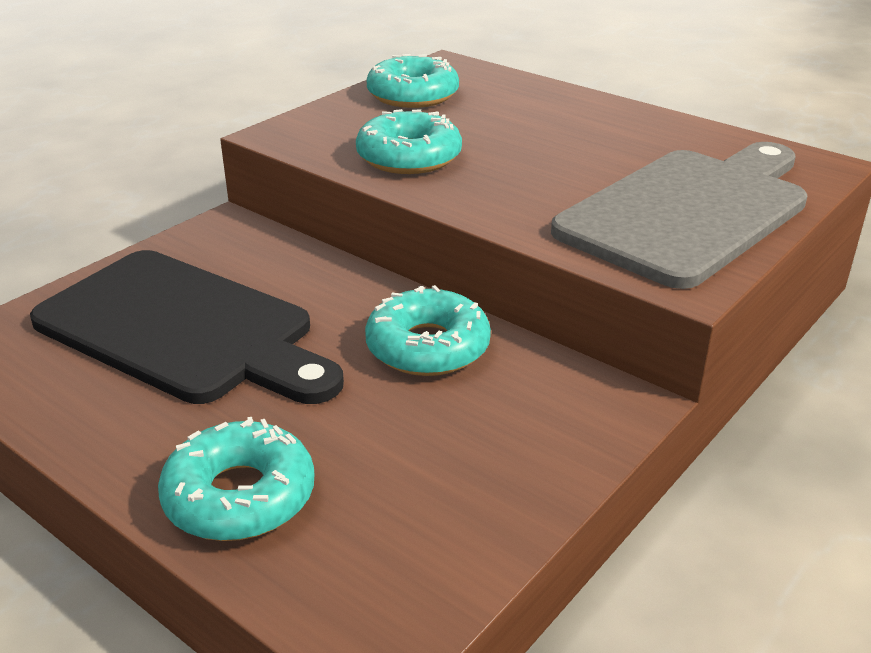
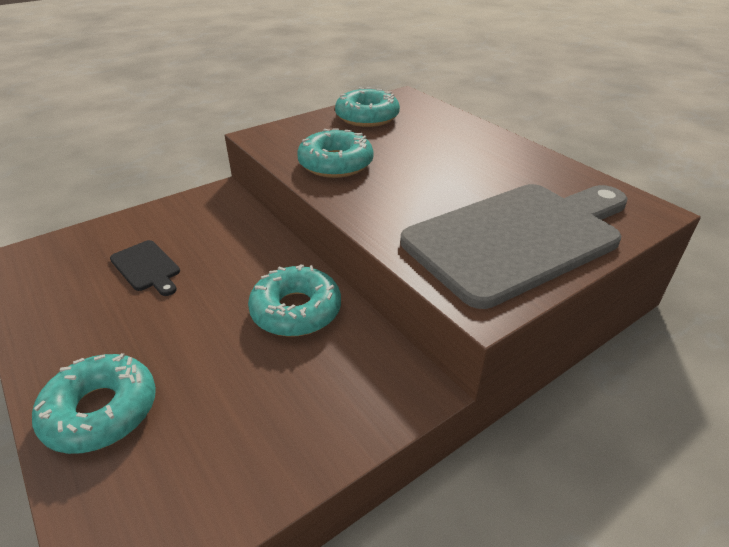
camera: 15 degrees right, 5 degrees up
black cutting board [30,250,344,404] -> black cutting board [110,240,180,296], size x0.41

